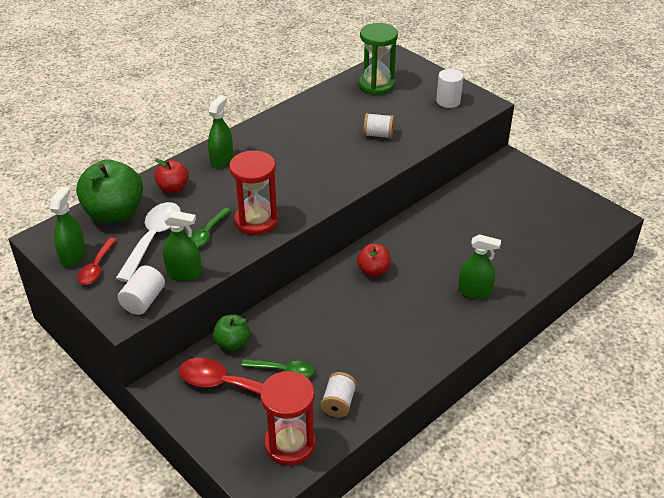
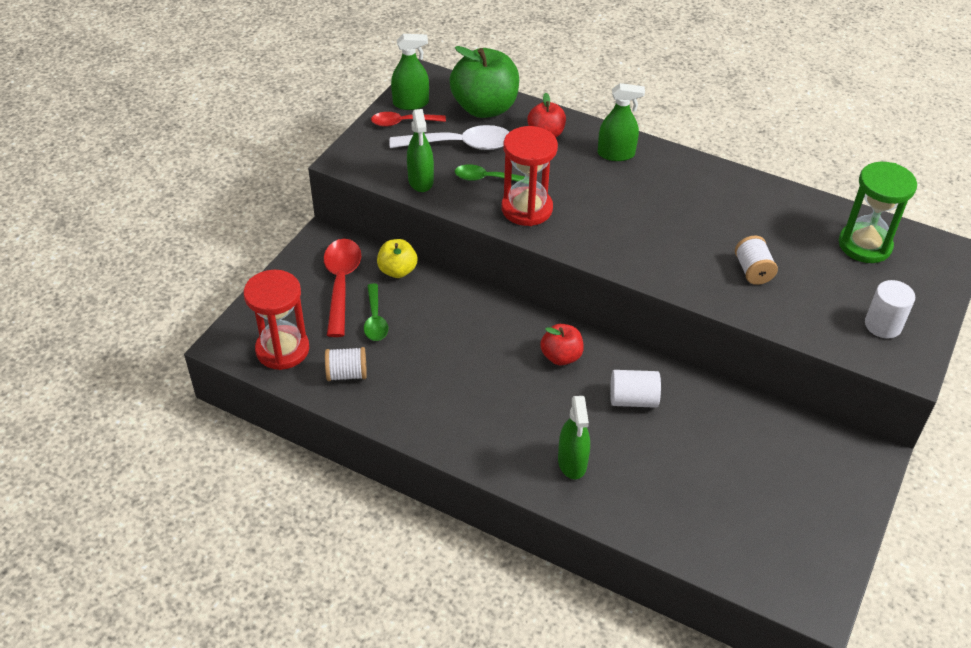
camera: 70 degrees right, 5 degrees up
white cylinder [118,265,165,315] -> white cylinder moved to [610,370,661,408]
green apple [213,315,250,351] -> yellow apple [377,239,417,278]

